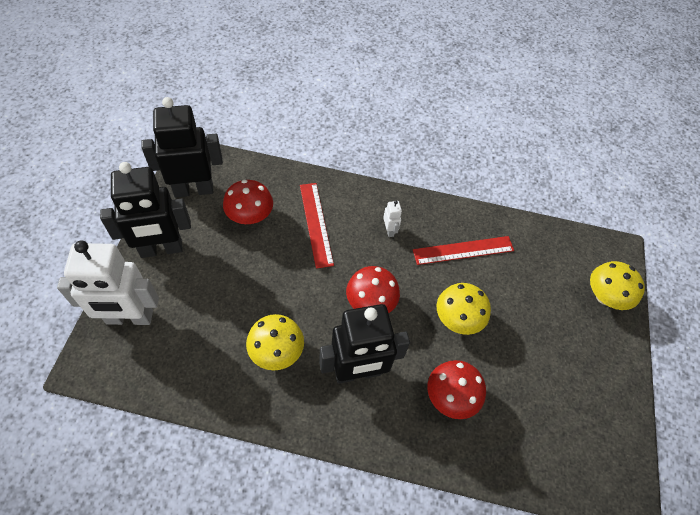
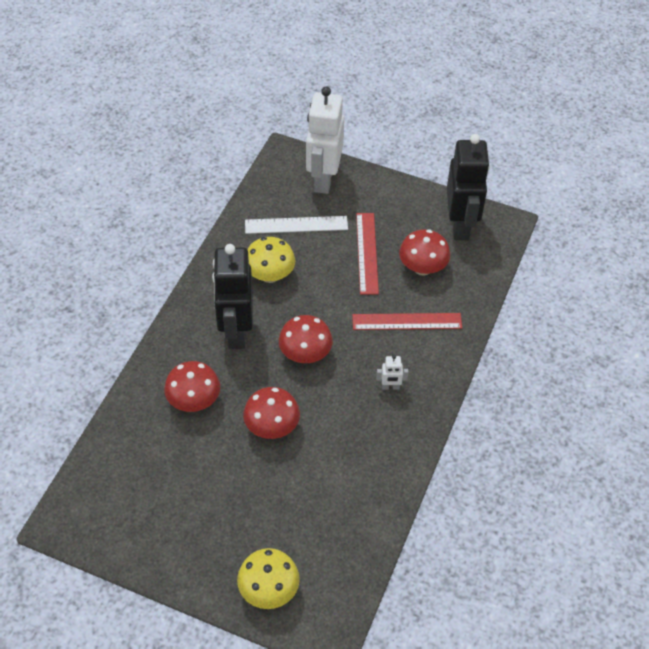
camera: 105 degrees right, 5 degrees down
black robot [100,162,191,258] -> none
red ruler [413,236,514,265] -> red ruler moved to [356,213,379,295]
yellow mushroom [437,283,491,335] -> red mushroom [243,387,300,439]
none -> white ruler [245,216,348,234]

